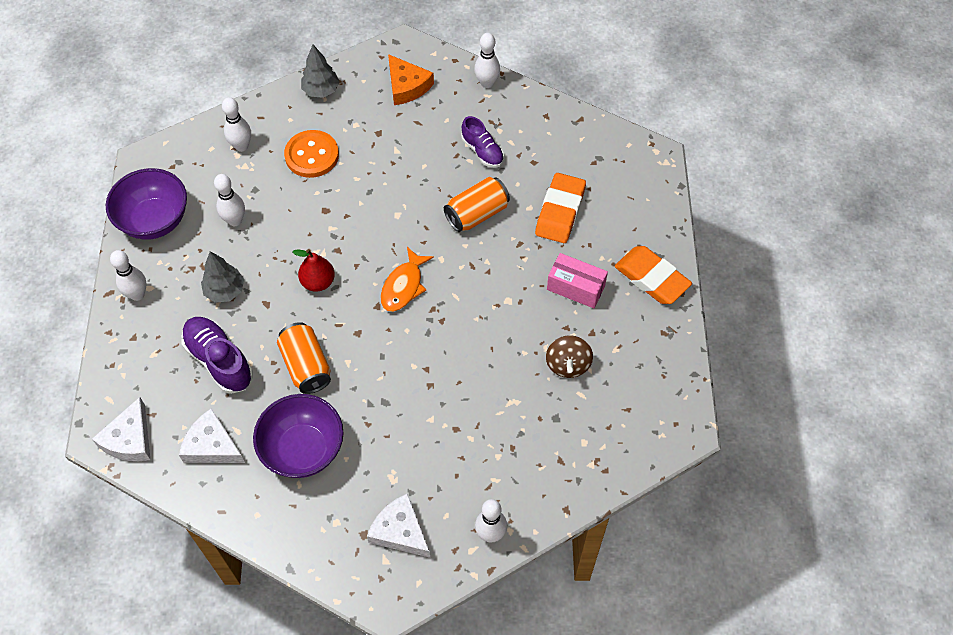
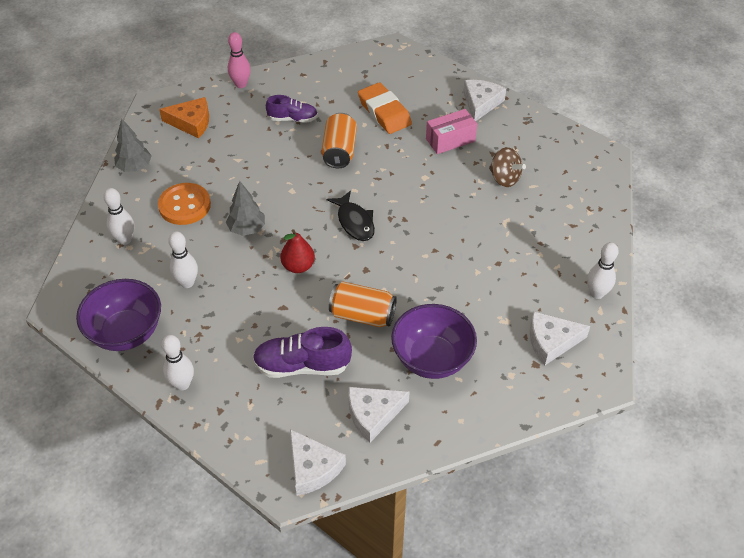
camera: 50 degrees left, 10 degrees down
grey tree [201,251,244,303] -> grey tree moved to [226,181,265,236]
orange fish [381,247,434,312] -> black fish [326,191,375,241]
white bowling pin [474,33,500,88] -> pink bowling pin [228,32,251,88]
orange eraser [615,246,692,304] -> white cheese [463,80,506,121]

